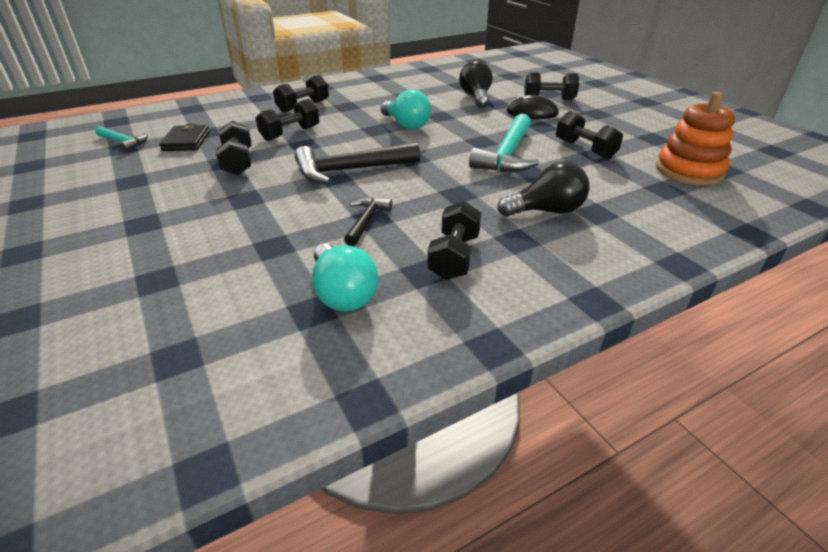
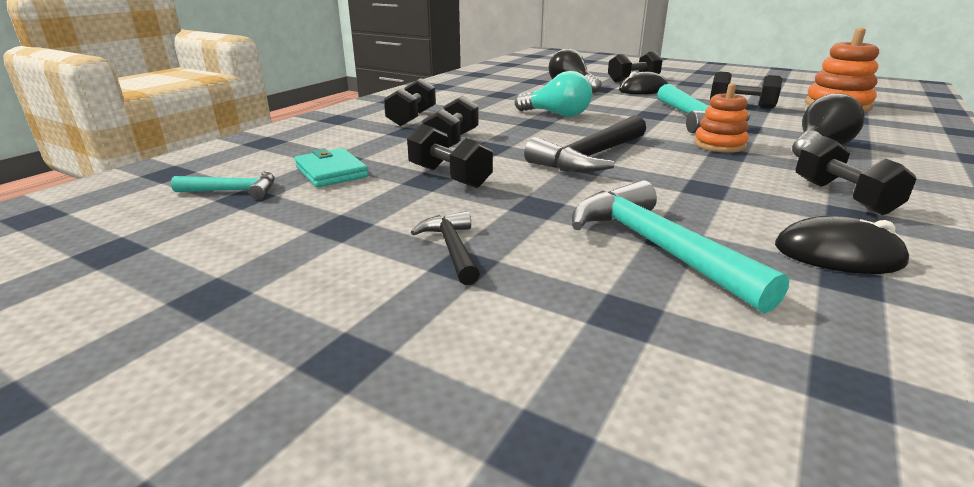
camera: 30 degrees left, 10 degrees down
black wallet [159,123,210,151] -> turquoise wallet [295,148,368,187]
turquoise light bulb [312,243,378,311] -> black mouse [775,215,910,274]
black hammer [344,197,392,246] -> black hammer moved to [411,211,480,285]
none -> turquoise hammer [572,180,789,314]
none -> orange stacking toy [694,83,749,153]

